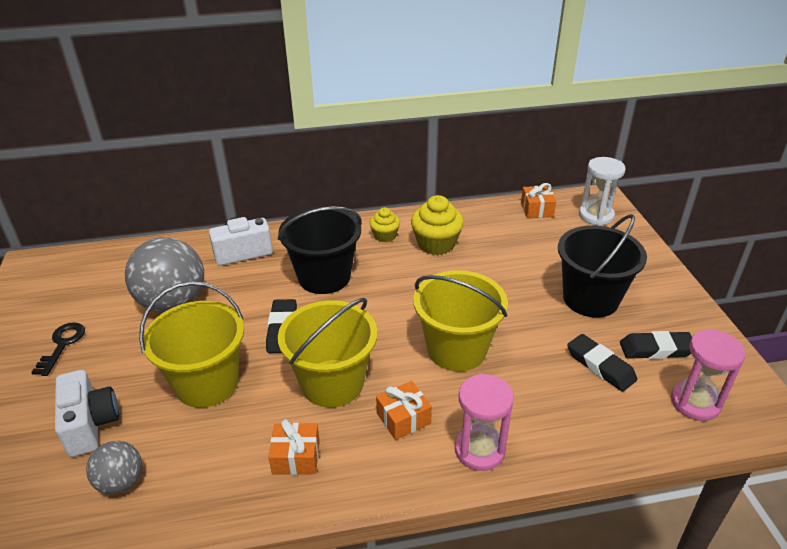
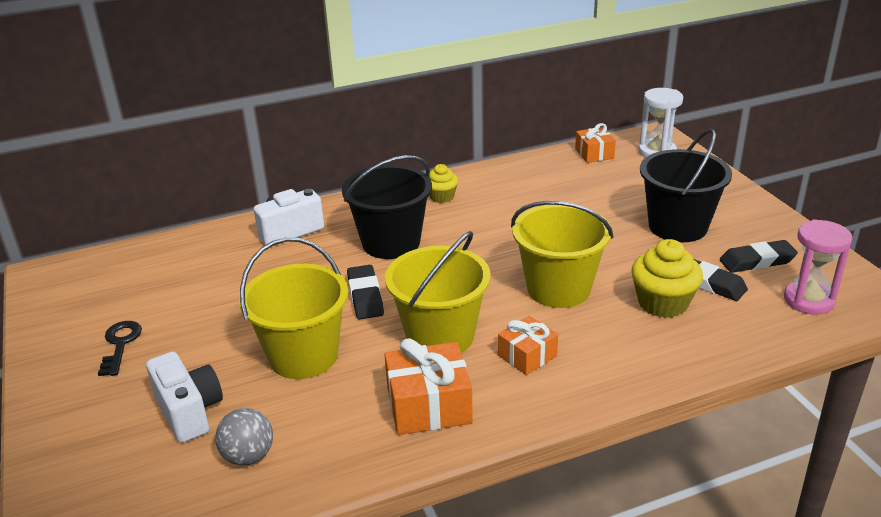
camera: 10 degrees left, 5 degrees down
grey ball [125,237,204,313] -> none
orange gift [268,419,320,475] -> orange gift [384,338,473,435], size x1.60
yellow cupcake [411,195,464,255] -> yellow cupcake moved to [631,239,703,318]
pink hourglass [455,373,514,471] -> none

